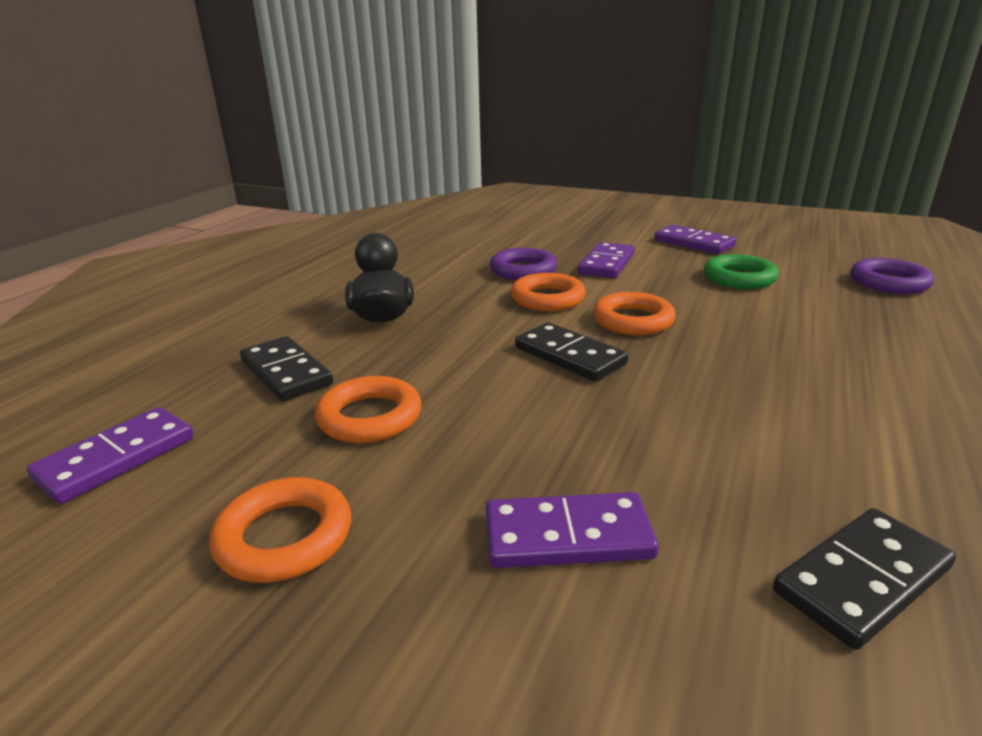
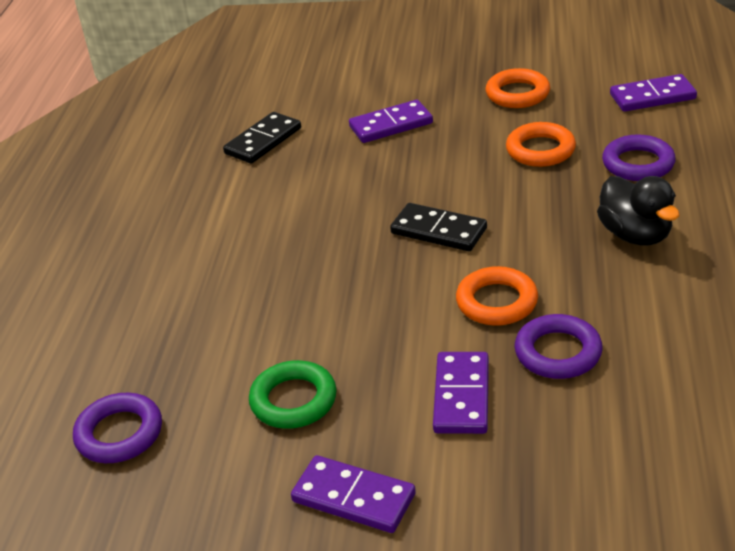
camera: 165 degrees right, 10 degrees up
purple domino [27,407,194,504] -> purple domino turned 60 degrees clockwise [610,74,697,112]
black domino [240,336,333,401] -> purple ring [602,134,676,181]
orange ring [593,292,676,335] -> none

